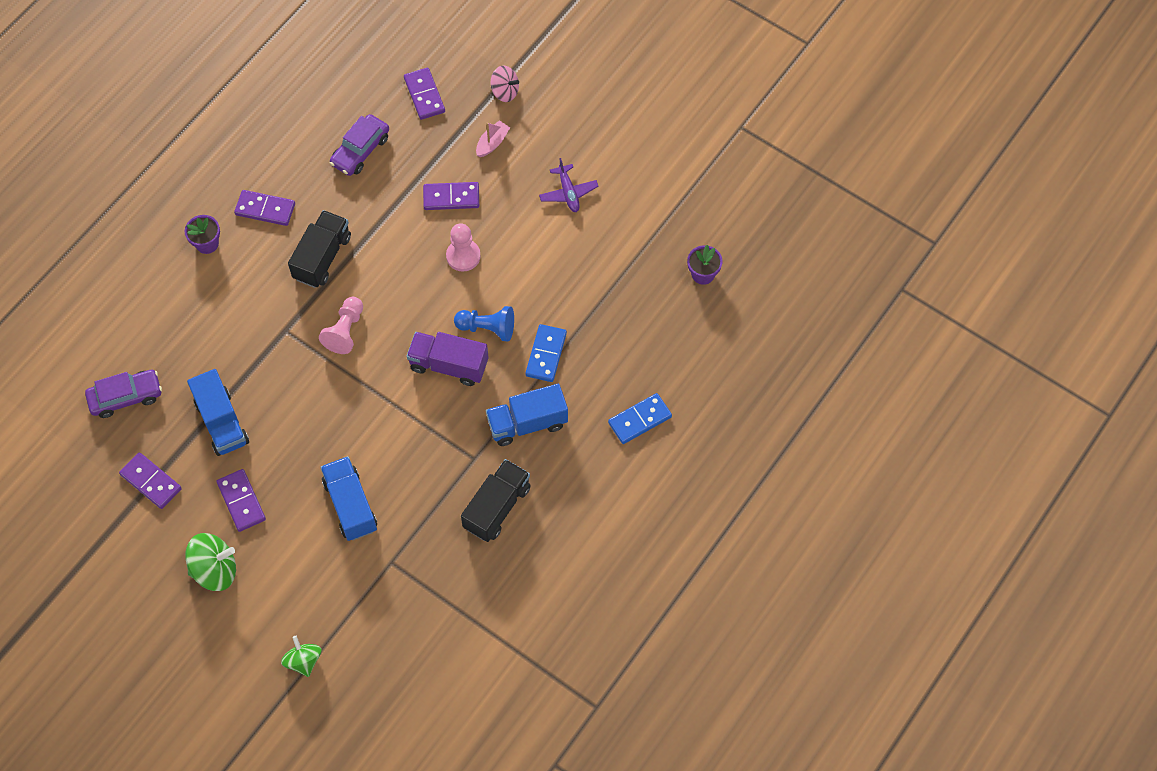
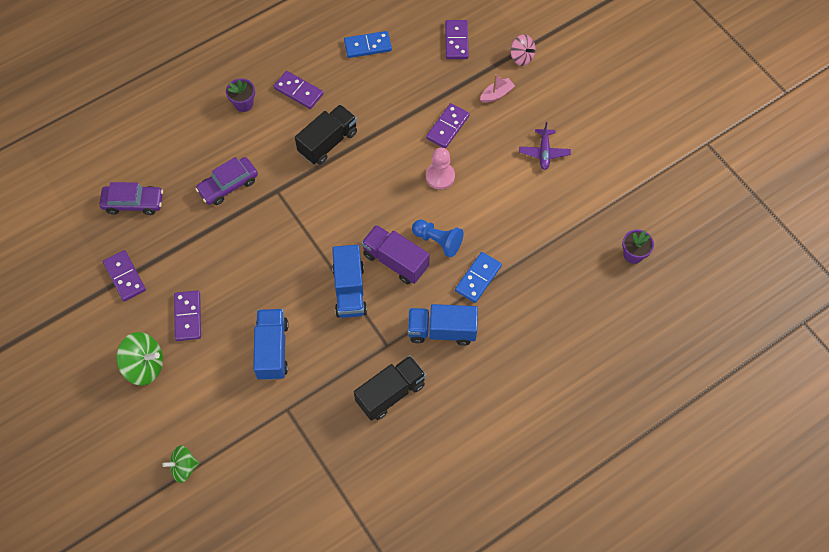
camera: 20 degrees right, 0 degrees up
blue truck [187,369,249,456] -> blue truck moved to [332,245,367,318]
green spinning top [281,636,321,677] -> green spinning top turned 105 degrees counterclockwise [162,445,199,483]
pink pawn [319,297,363,354] -> none
purple car [329,114,389,176] -> purple car moved to [195,157,258,205]
purple domino [423,182,479,210] -> purple domino turned 75 degrees counterclockwise [426,103,470,149]
blue domino [608,393,672,444] -> blue domino moved to [344,31,392,58]

